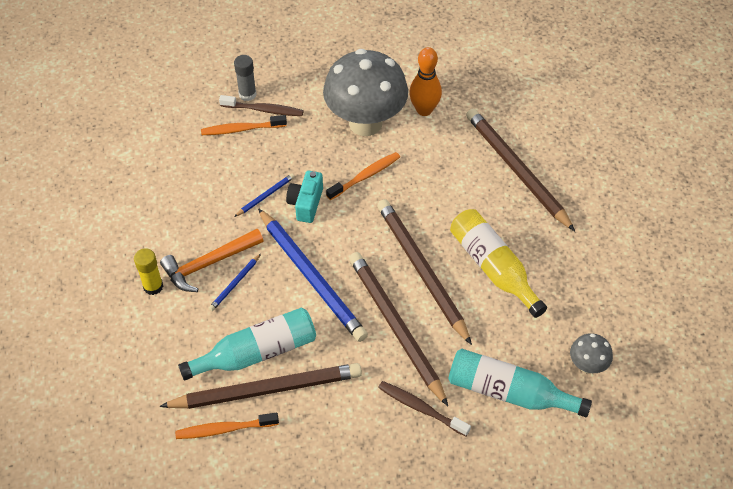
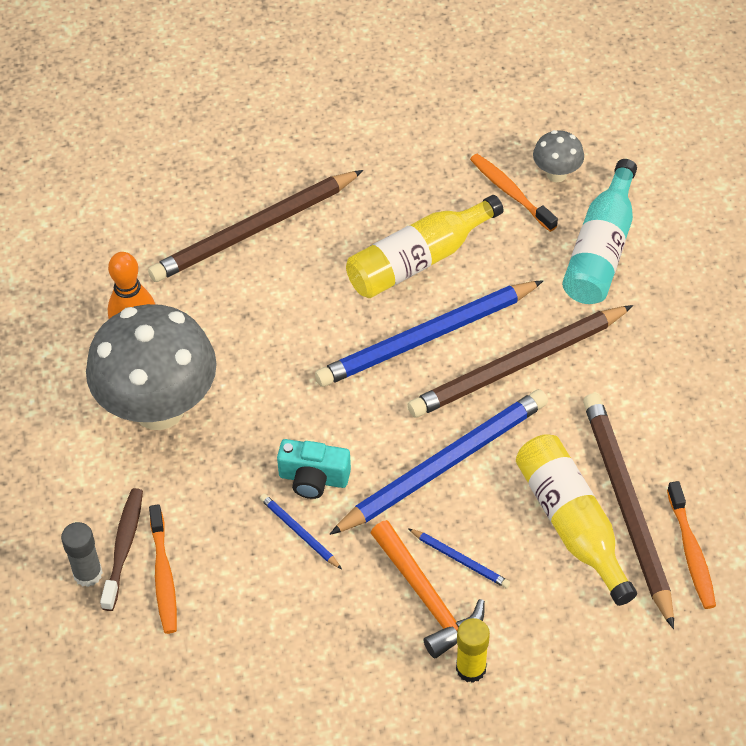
camera: 90 degrees left, 0 degrees up
turquoise bottle [178,308,316,381] -> yellow bottle [516,434,637,606]
orange toothbrush [326,152,400,200] -> orange toothbrush moved to [470,154,558,232]
brown pencil [377,199,472,345] -> blue pencil [315,280,543,387]
brown toothbrush [378,381,471,437] -> none

